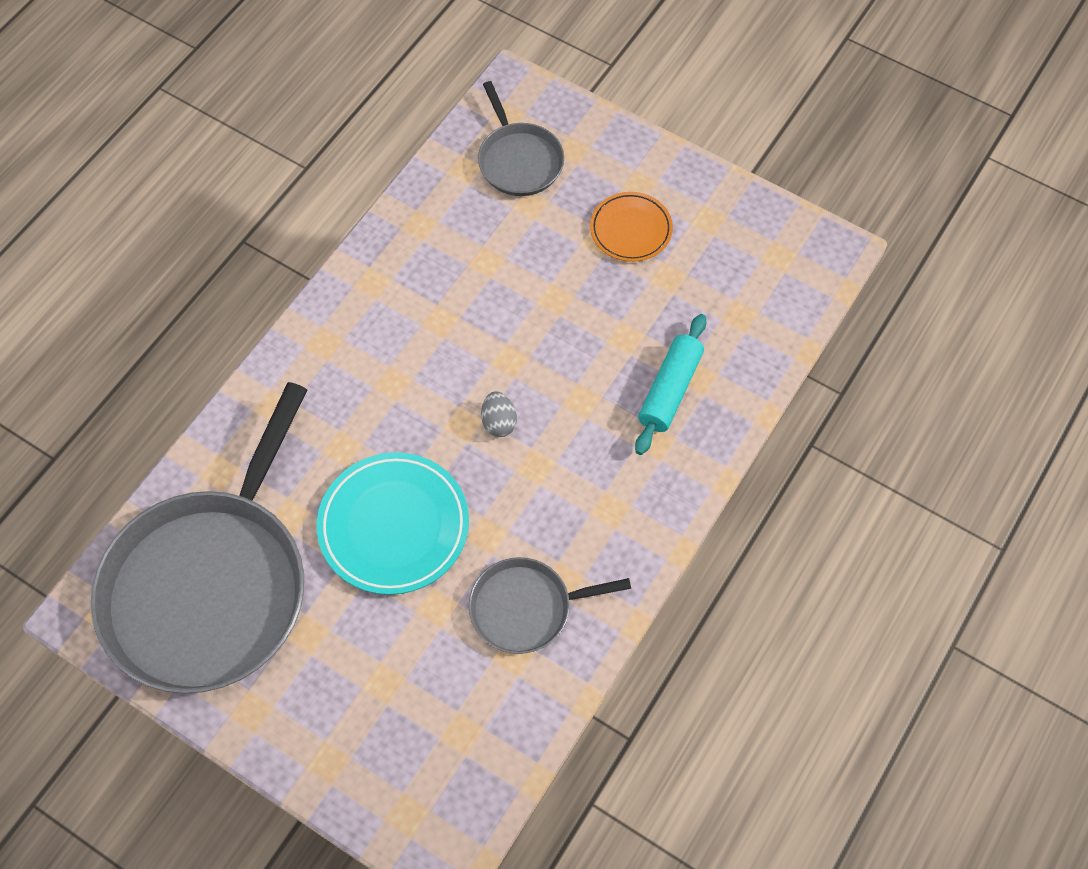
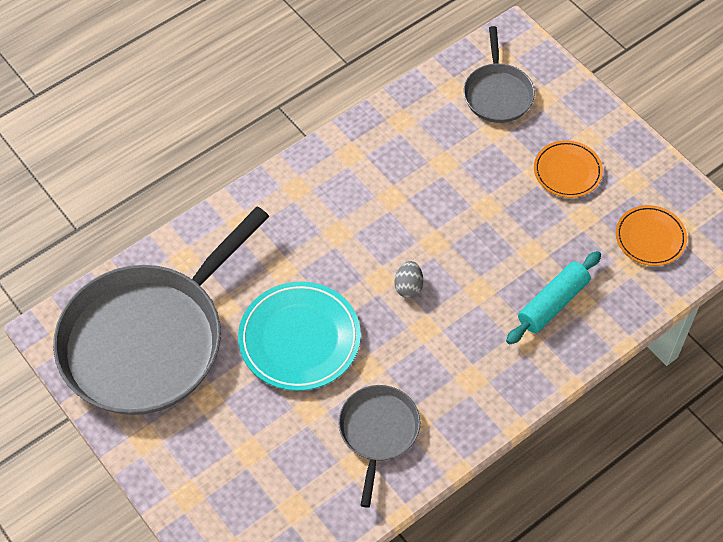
camera: 20 degrees right, 5 degrees down
grey pan [469,557,631,654] -> grey pan turned 90 degrees clockwise [338,385,420,508]
none -> orange plate [616,205,687,266]

